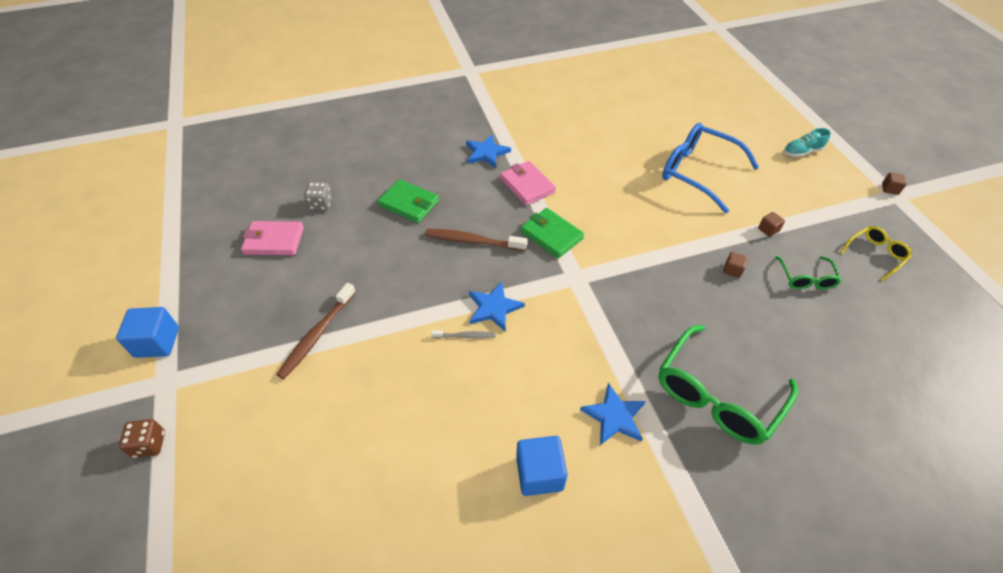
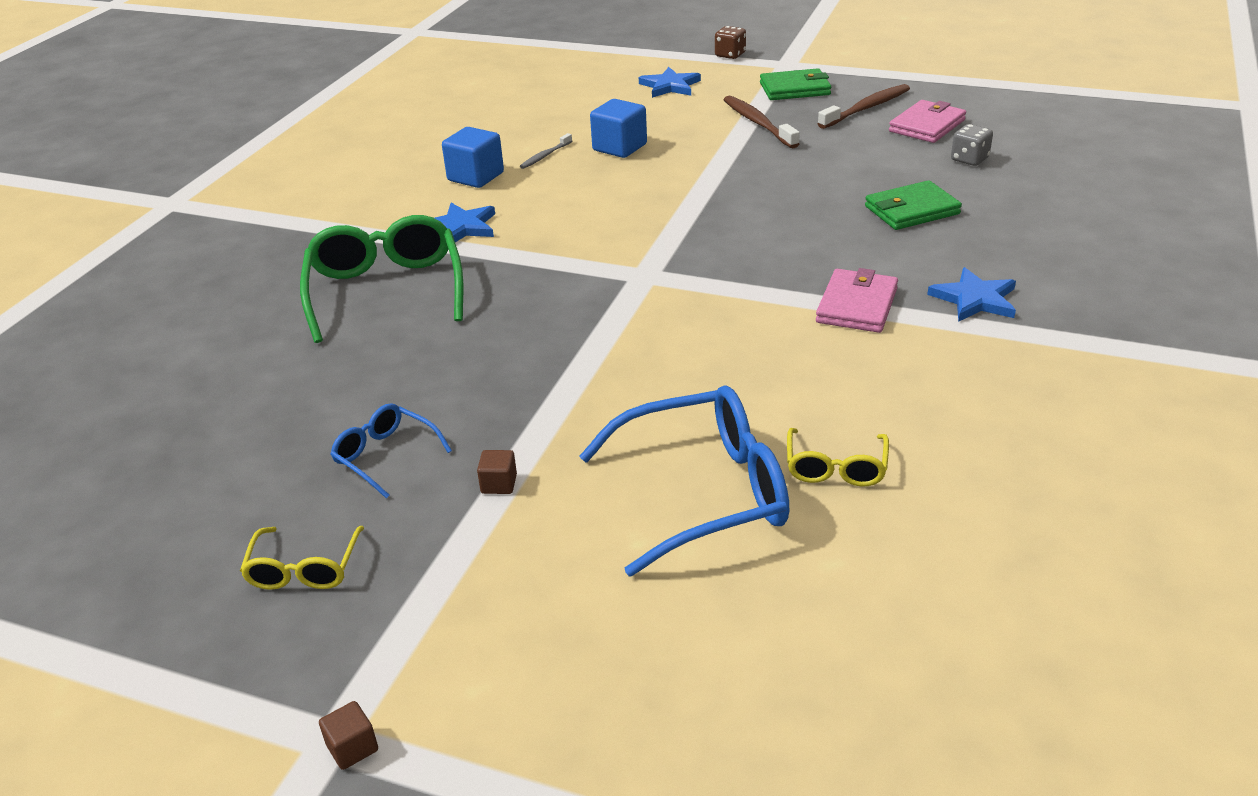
camera: 130 degrees right, 15 degrees down
blue cube [116,307,179,358] -> blue cube moved to [590,99,647,158]
brown toothbrush [425,229,527,251] -> brown toothbrush moved to [818,84,910,129]
grey toothbrush [431,330,495,339] -> grey toothbrush moved to [520,133,572,169]
blue star [469,282,525,331] -> blue star moved to [639,67,701,98]
pink wallet [500,161,556,206] -> pink wallet turned 75 degrees counterclockwise [816,268,898,333]
green wallet [521,208,584,258] -> green wallet moved to [760,68,831,100]
brown cube [723,252,748,278] -> none
green glasses [775,256,841,290] -> blue glasses [331,403,452,498]
turquoise shoe [784,128,831,157] -> none
none -> yellow glasses [787,428,889,486]

